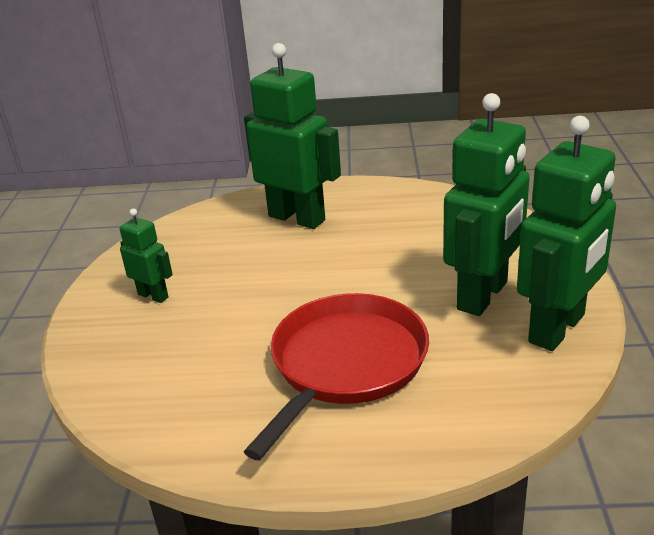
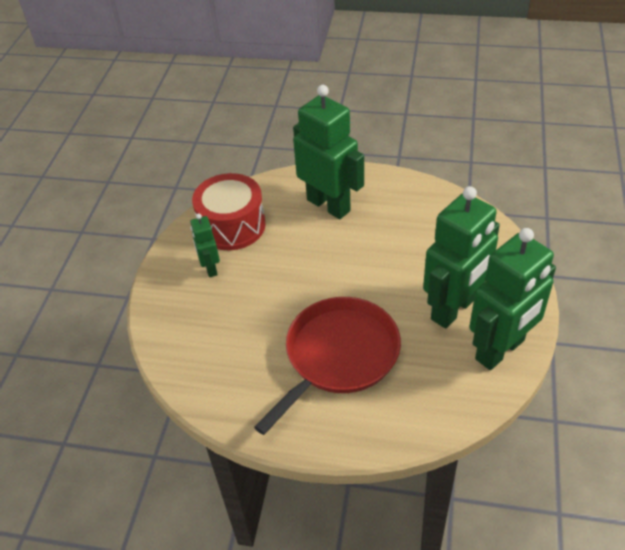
camera: 10 degrees right, 15 degrees up
green robot [120,208,173,303] -> green robot turned 150 degrees counterclockwise [190,214,220,277]
none -> red drum [192,173,266,250]

